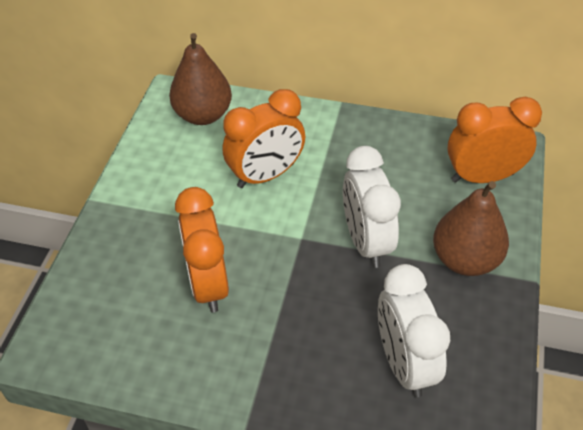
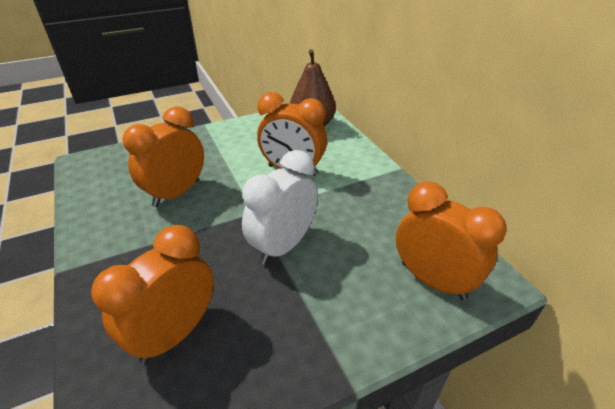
camera: 50 degrees right, 10 degrees down
white clock [378,264,450,397] -> orange clock [91,225,214,364]
brown pear [433,181,509,276] -> none

